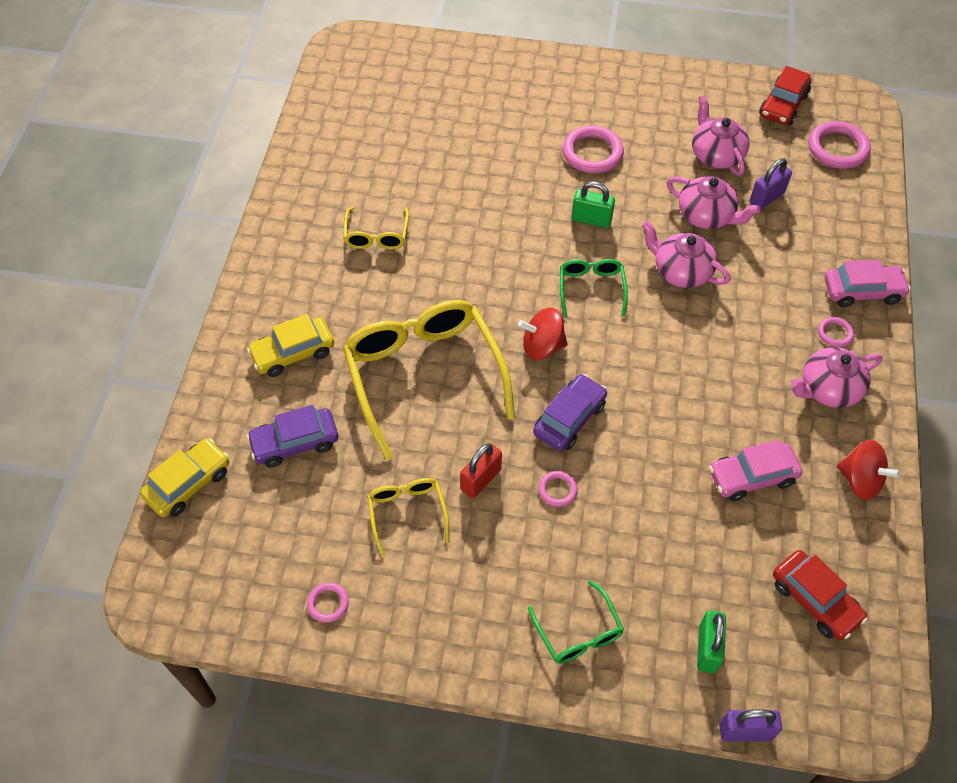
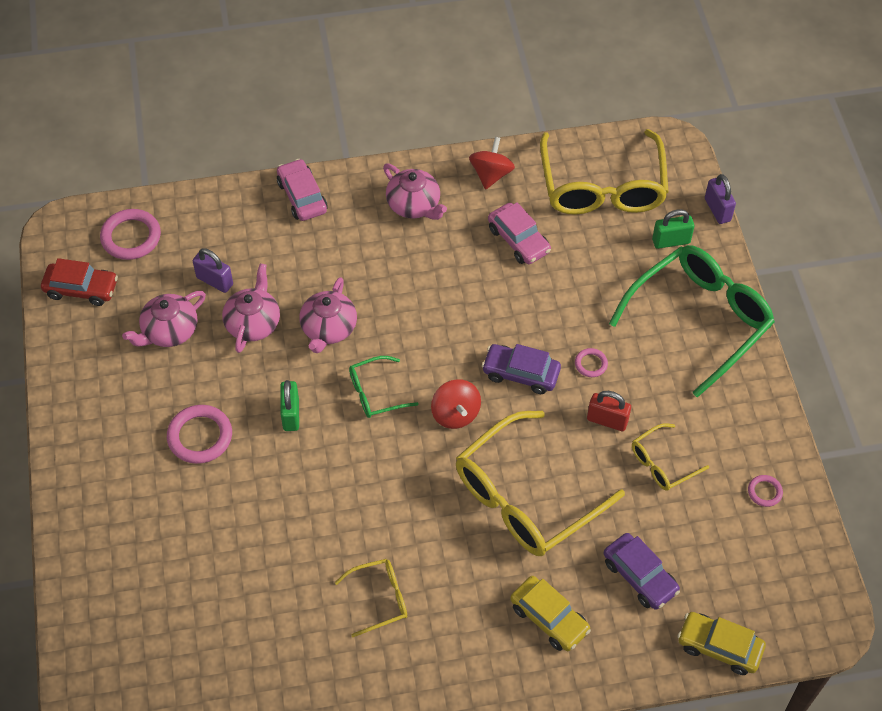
camera: 110 degrees left, 0 degrees up
green glasses [528,580,624,664] -> green glasses [609,245,775,398], size x2.10
red car [773,550,868,640] -> yellow glasses [540,129,669,215]
pink ring [818,317,855,347] -> none

